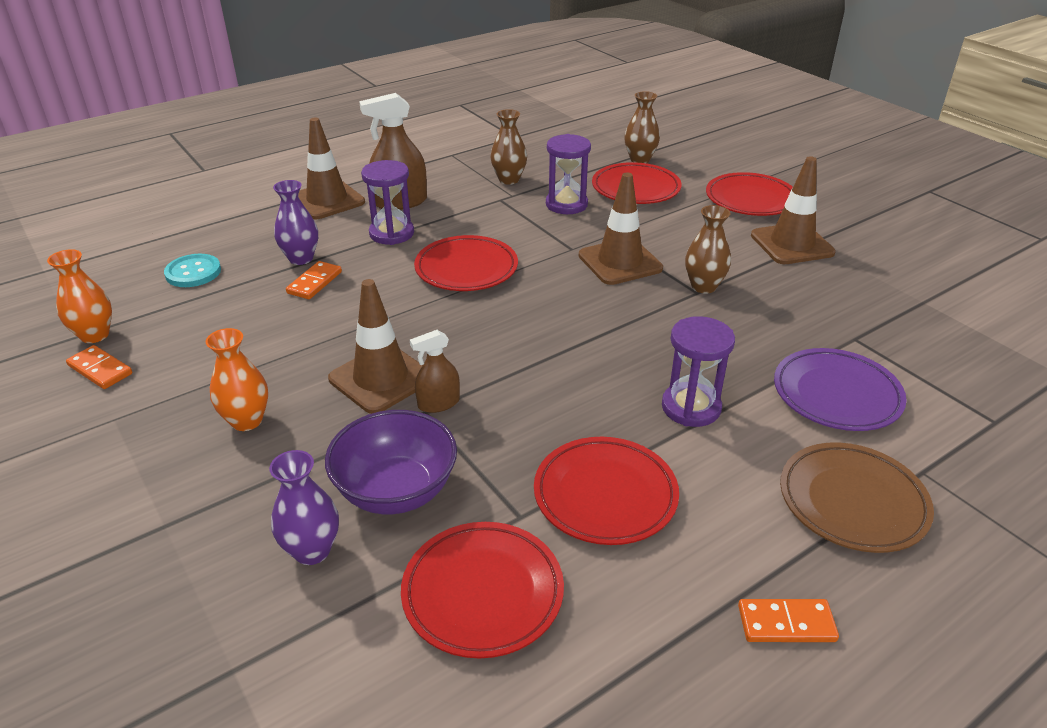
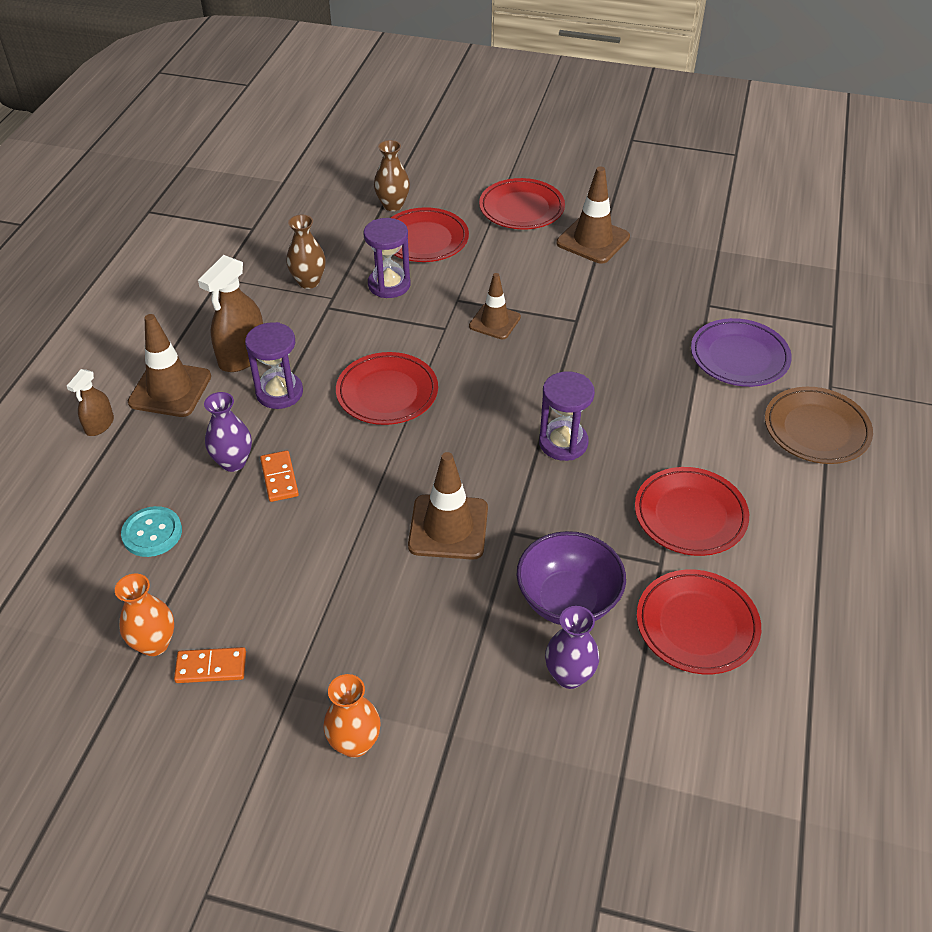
camera: 40 degrees left, 10 degrees up
orange vase [206,328,268,431] -> orange vase moved to [324,674,381,758]
brown spray bottle [410,330,460,413] -> brown spray bottle moved to [67,369,114,436]
brown traffic cone [579,172,663,285] -> brown traffic cone [469,273,521,339], size x0.67
purple hourglass [662,316,735,427] -> purple hourglass moved to [539,371,595,461]
brown vase [685,205,731,293] -> none
orange domino [738,599,839,642] -> none

